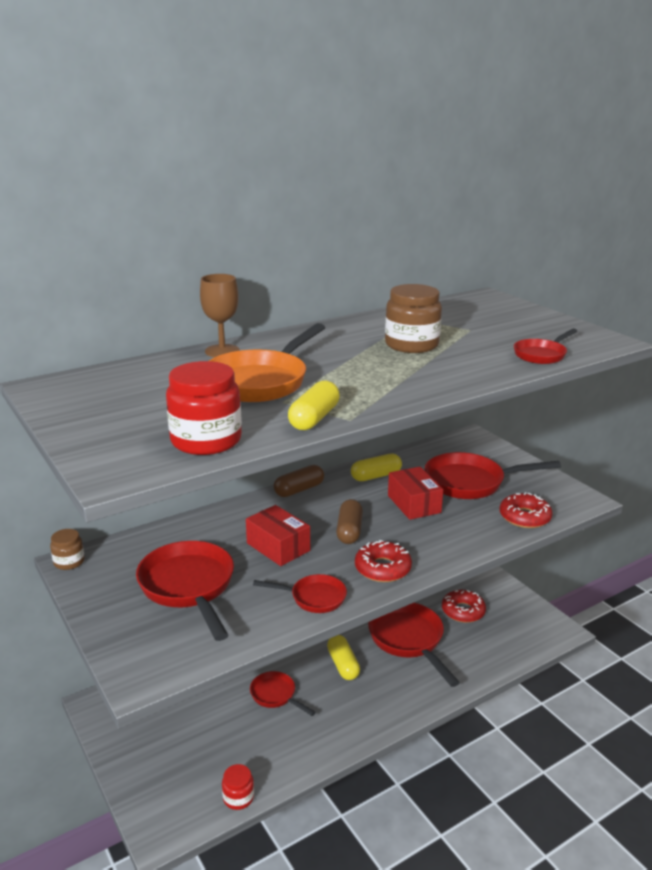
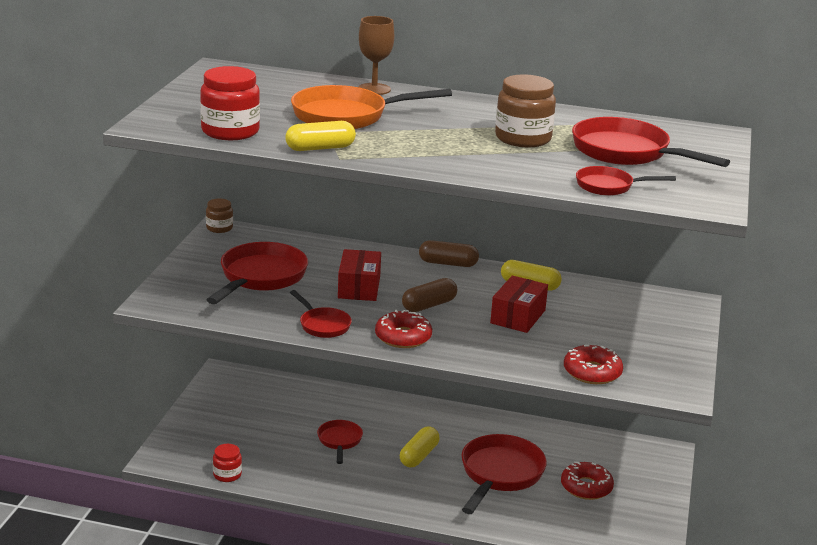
camera: 45 degrees right, 0 degrees up
red pan [425,452,561,499] -> red pan moved to [572,117,730,167]

